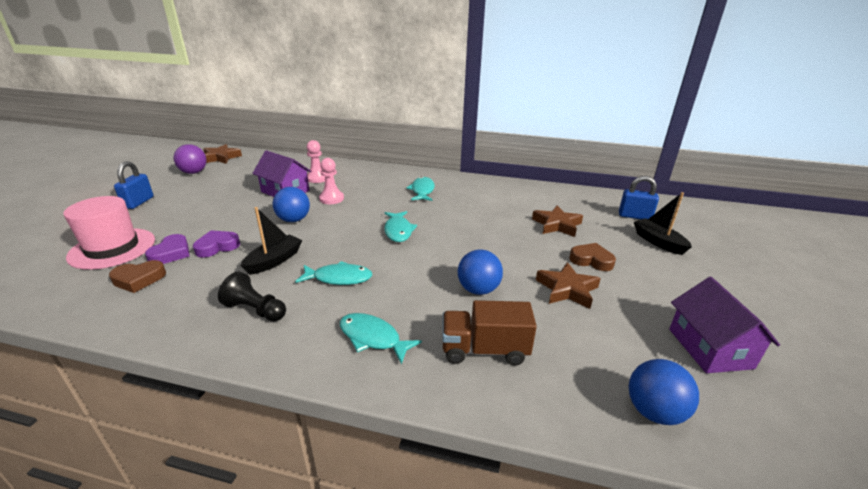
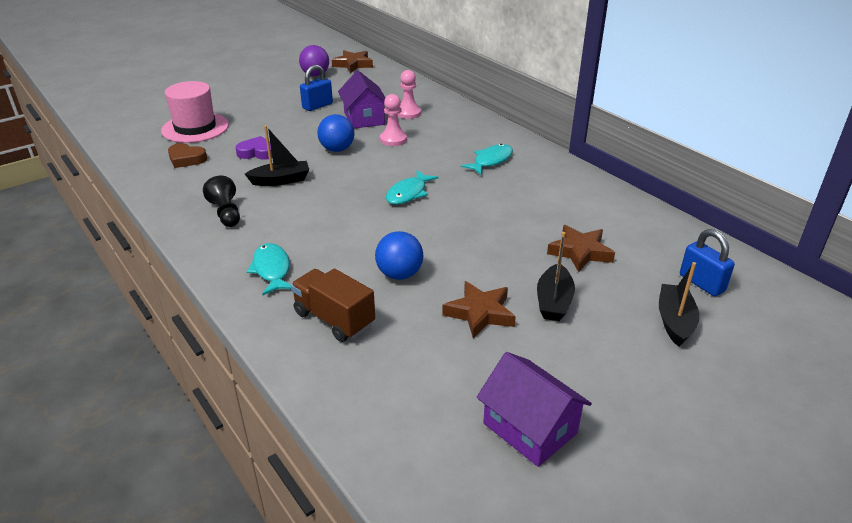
camera: 40 degrees right, 5 degrees up
blue padlock [114,161,154,209] -> blue padlock moved to [300,65,333,111]
purple heart [145,234,190,264] -> none
turquoise fish [295,261,372,285] -> none
brown heart [569,243,616,271] -> black boat [537,232,575,321]
blue ball [628,359,699,425] -> none
purple house [669,277,780,373] -> purple house turned 75 degrees counterclockwise [477,352,592,467]

